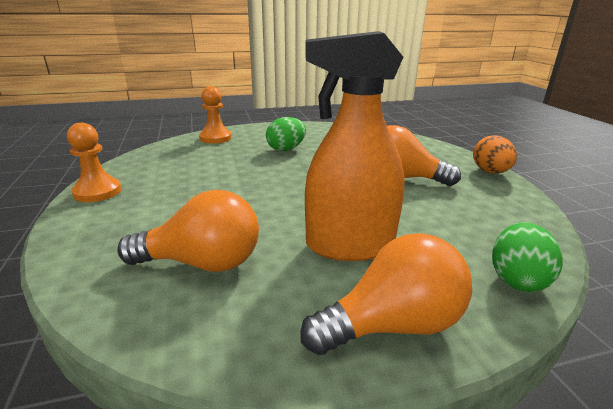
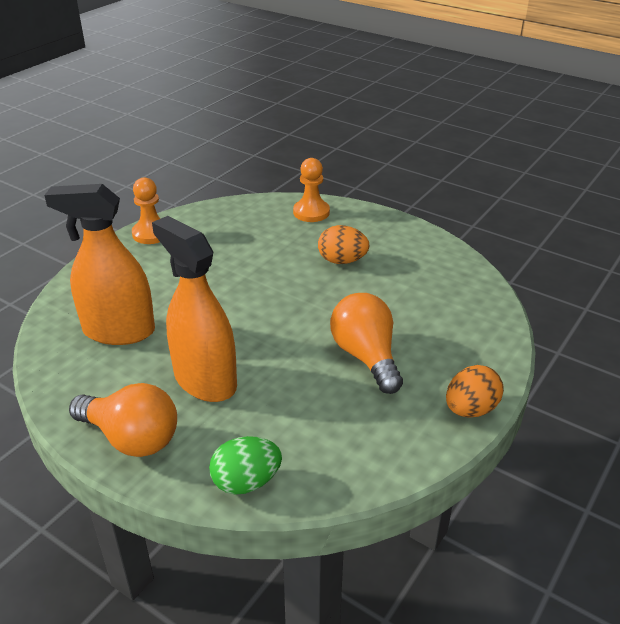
camera: 50 degrees right, 10 degrees up
orange light bulb [117,190,259,272] -> orange spray bottle [44,184,155,345]
green egg [266,117,306,151] -> orange egg [318,225,369,264]

